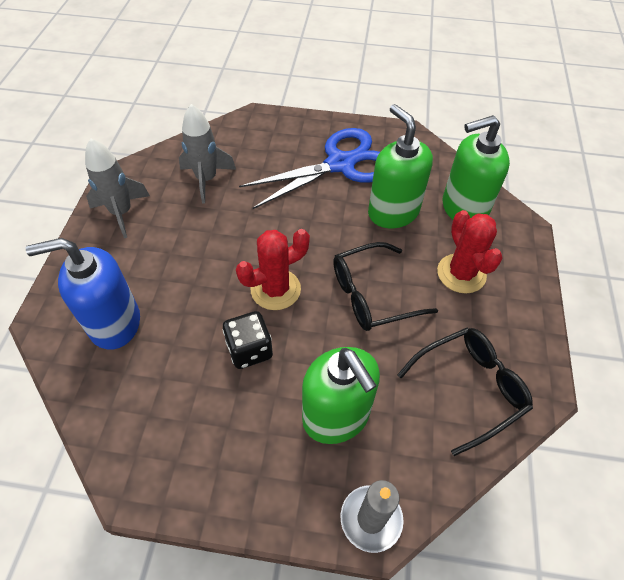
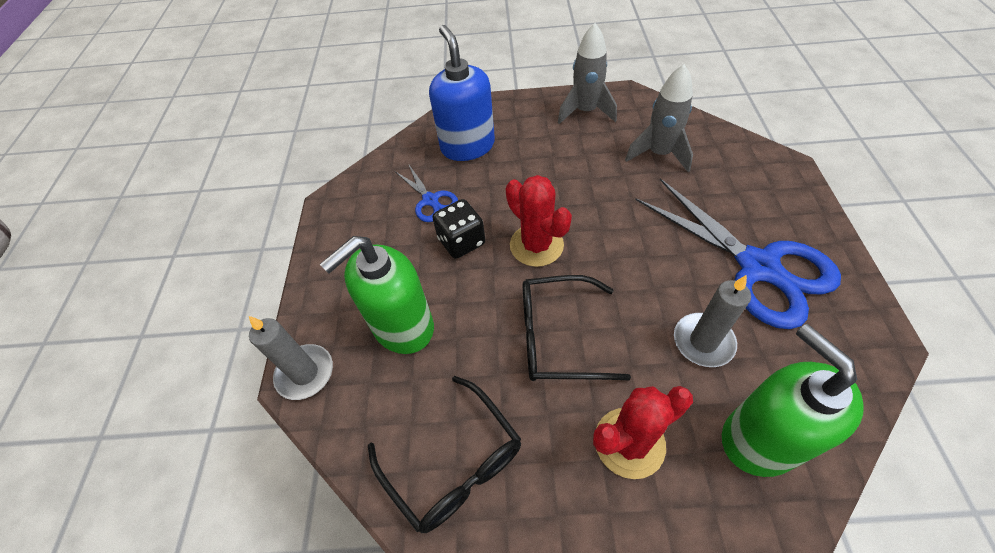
camera: 85 degrees right, 0 degrees up
black glasses [333,242,438,331] -> black glasses turned 60 degrees counterclockwise [523,275,631,381]
green soap dispenser [368,104,433,228] -> grey candle [674,275,751,367]
none -> blue scissors [396,165,458,222]

